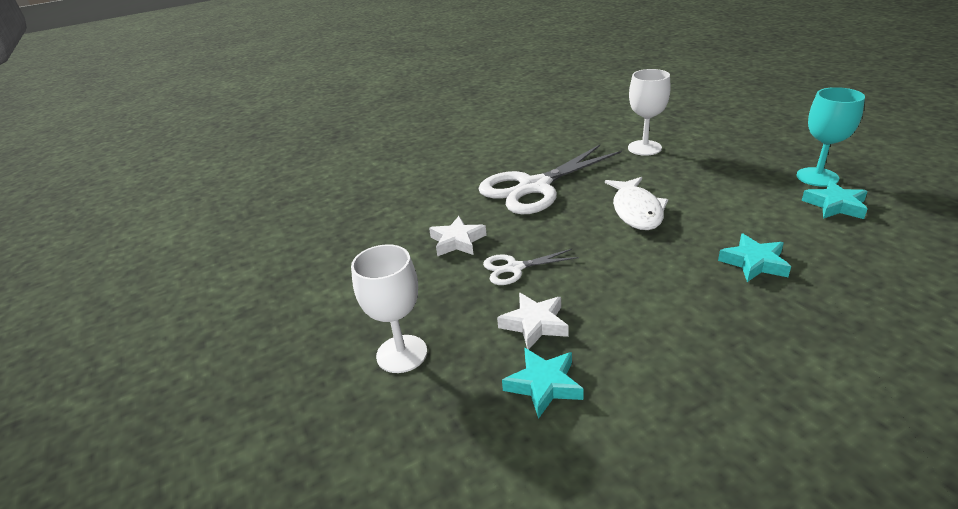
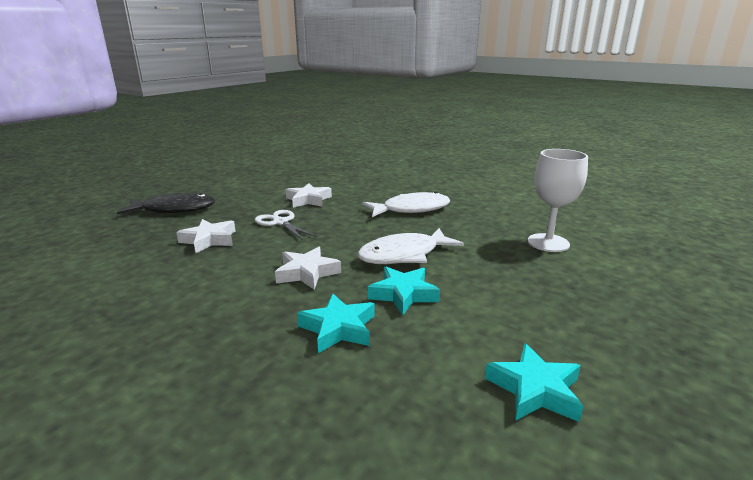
camera: 60 degrees right, 10 degrees down
white goblet [351,244,427,373] -> black fish [117,193,215,214]
white scissors [478,145,622,214] -> white fish [362,192,450,217]
turquoise star [502,348,584,419] -> turquoise star moved to [367,266,440,315]
turquoise goblet [796,87,865,187] -> none
none -> white star [275,247,341,290]

